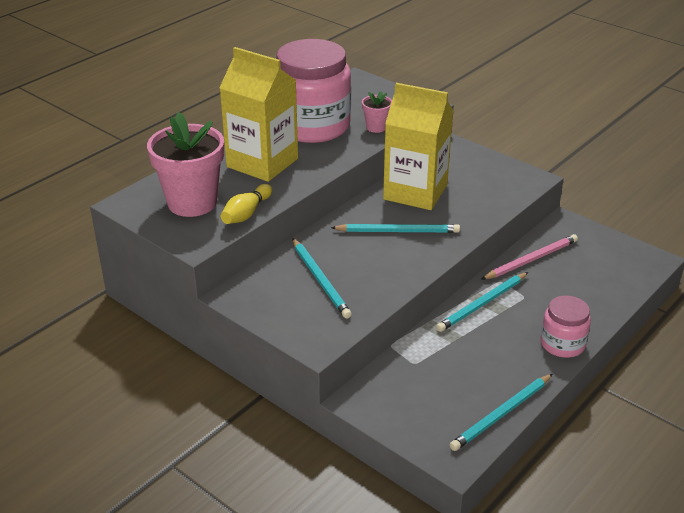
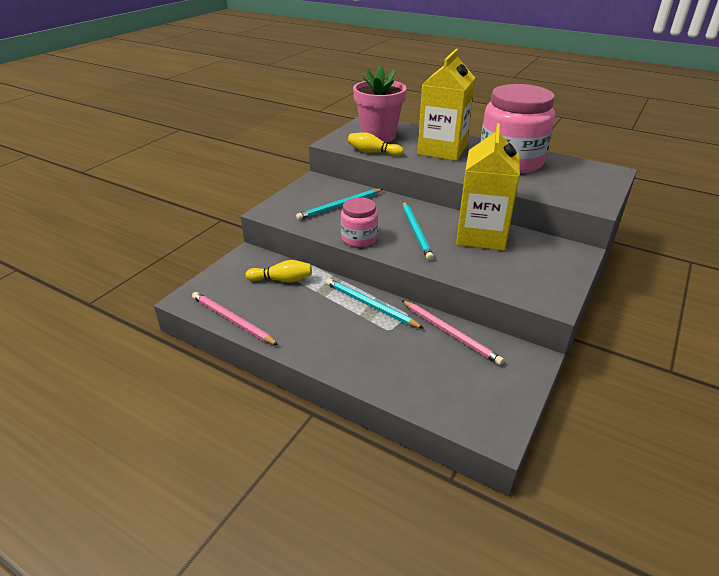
camera: 80 degrees right, 0 degrees up
pink flower pot [362,91,392,133] -> none
turquoise pencil [450,374,552,451] -> pink pencil [192,292,278,345]
pink jar [541,296,591,358] -> pink jar moved to [341,197,378,247]
none -> yellow bowling pin [246,260,312,282]

